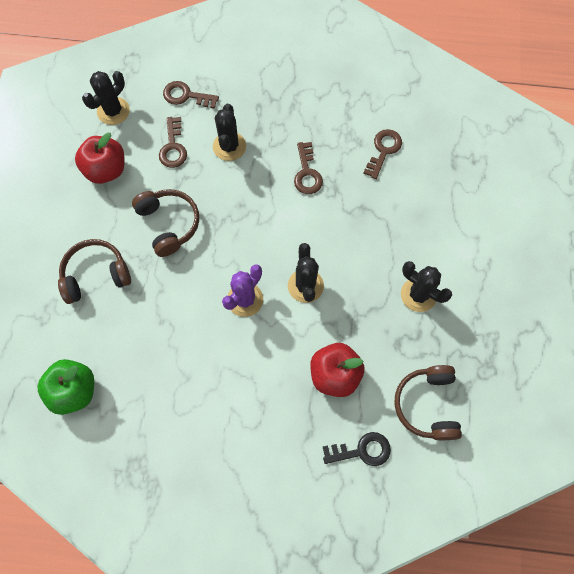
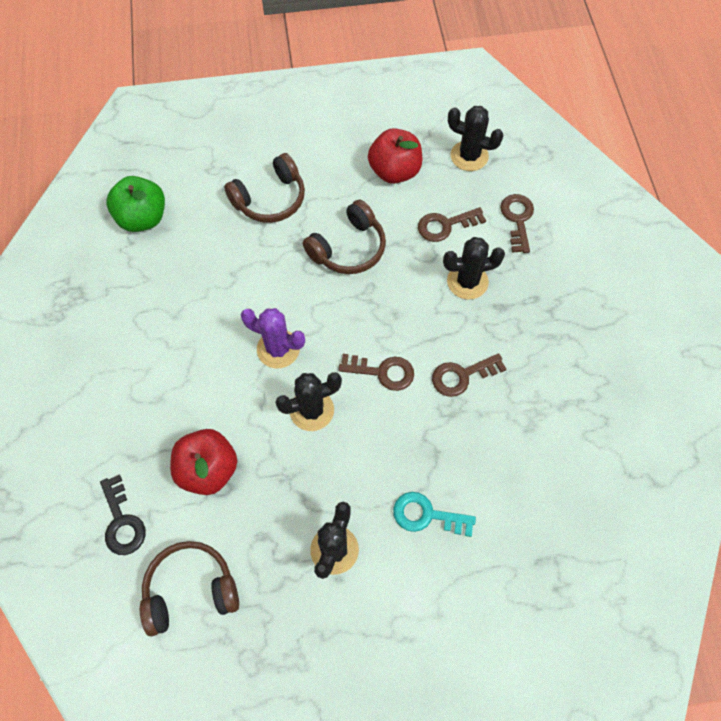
camera: 75 degrees right, 5 degrees down
brown headphones [58,239,131,304] -> brown headphones turned 90 degrees clockwise [224,153,305,223]
brown key [363,129,402,179] -> brown key moved to [338,354,414,391]
none -> turquoise key [393,492,476,537]

